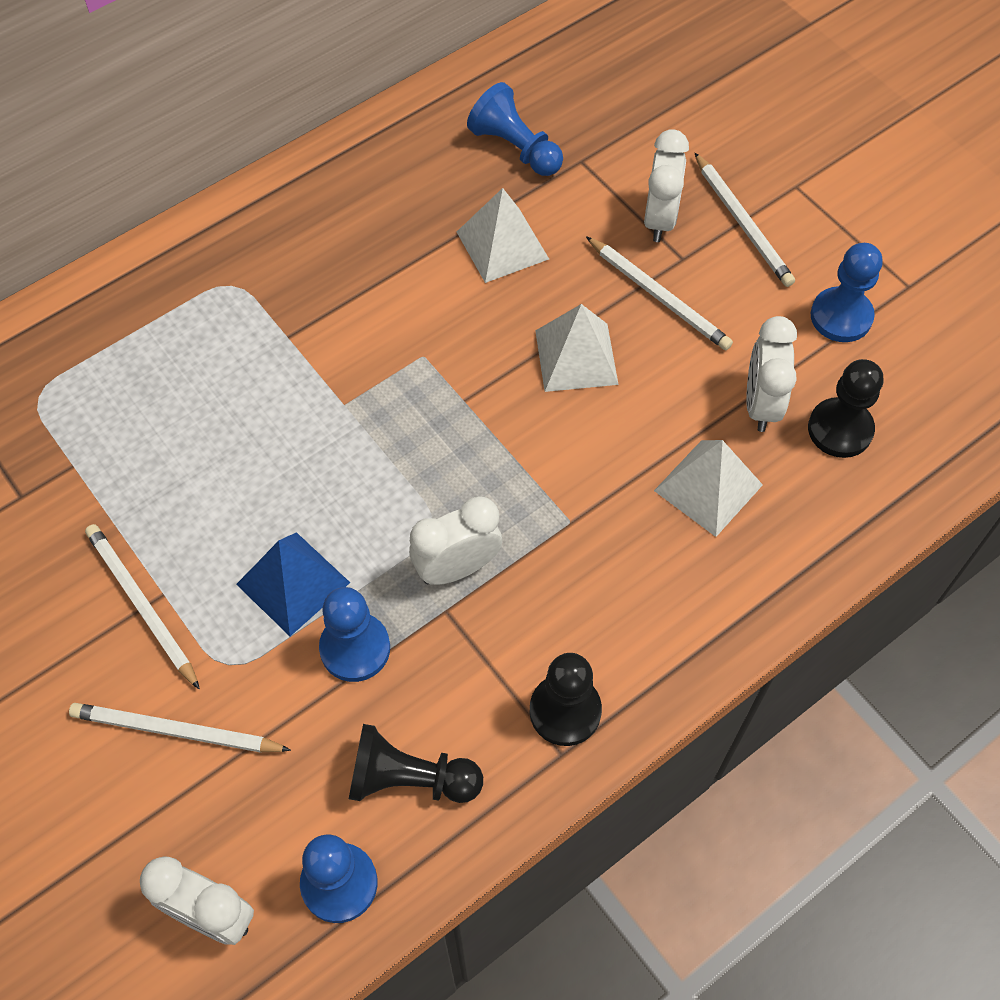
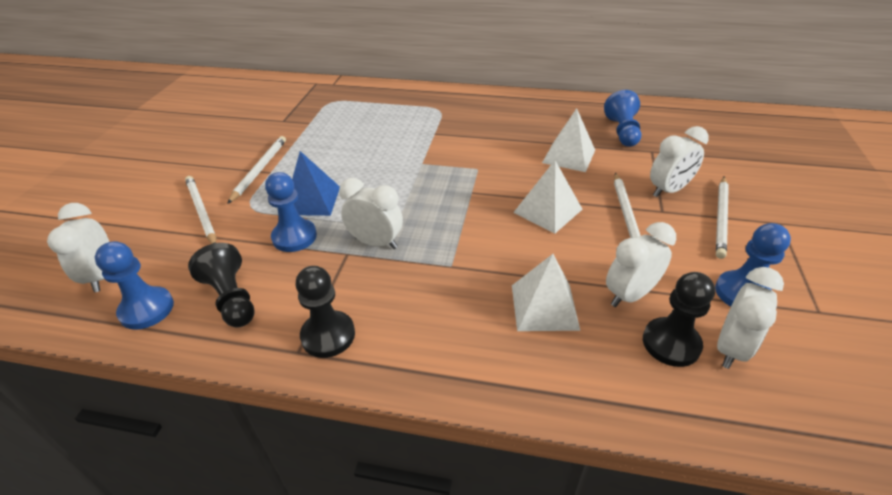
camera: 50 degrees right, 20 degrees down
none -> white clock [717,267,784,369]

